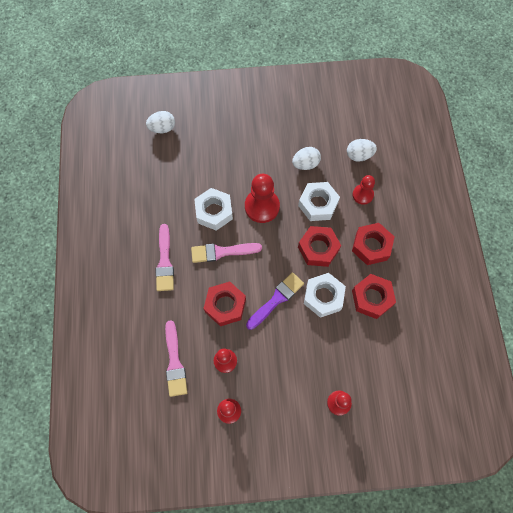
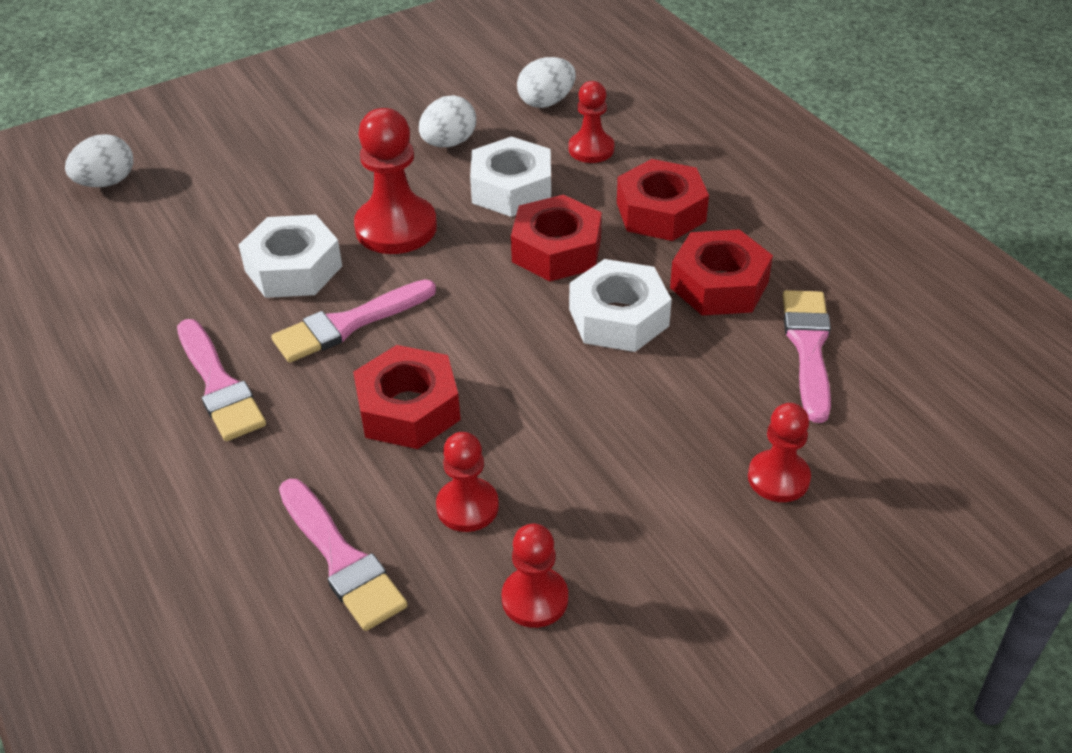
camera: 25 degrees left, 25 degrees down
purple brush [246,272,304,330] -> none
none -> pink brush [783,290,831,423]

